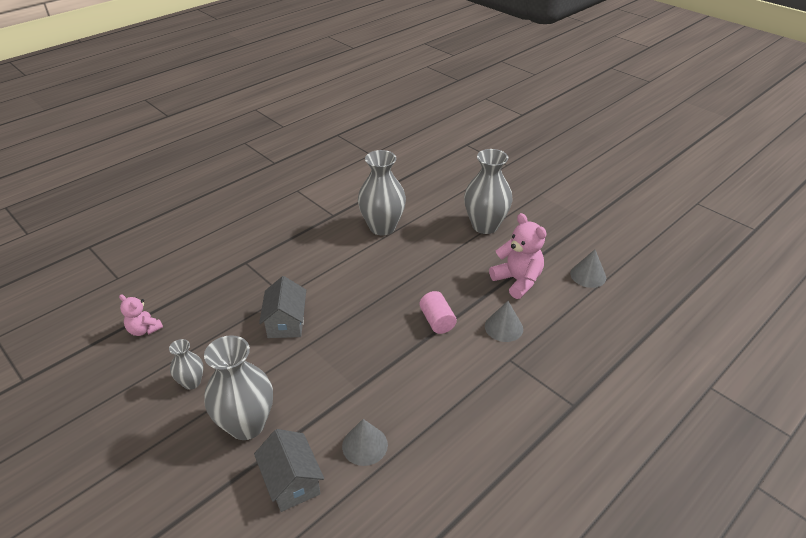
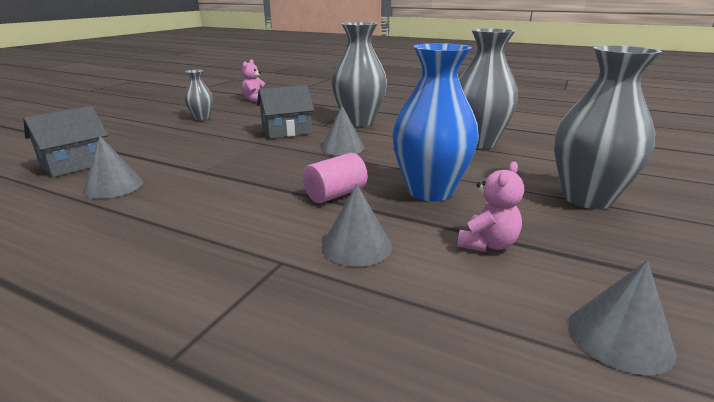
camera: 70 degrees right, 15 degrees down
grey vase [204,335,273,440] -> grey vase moved to [332,22,387,126]
pink teddy bear [489,213,547,299] -> pink teddy bear [457,162,524,252], size x0.60
none -> grey cone [321,106,365,156]
none -> blue vase [392,43,479,201]

